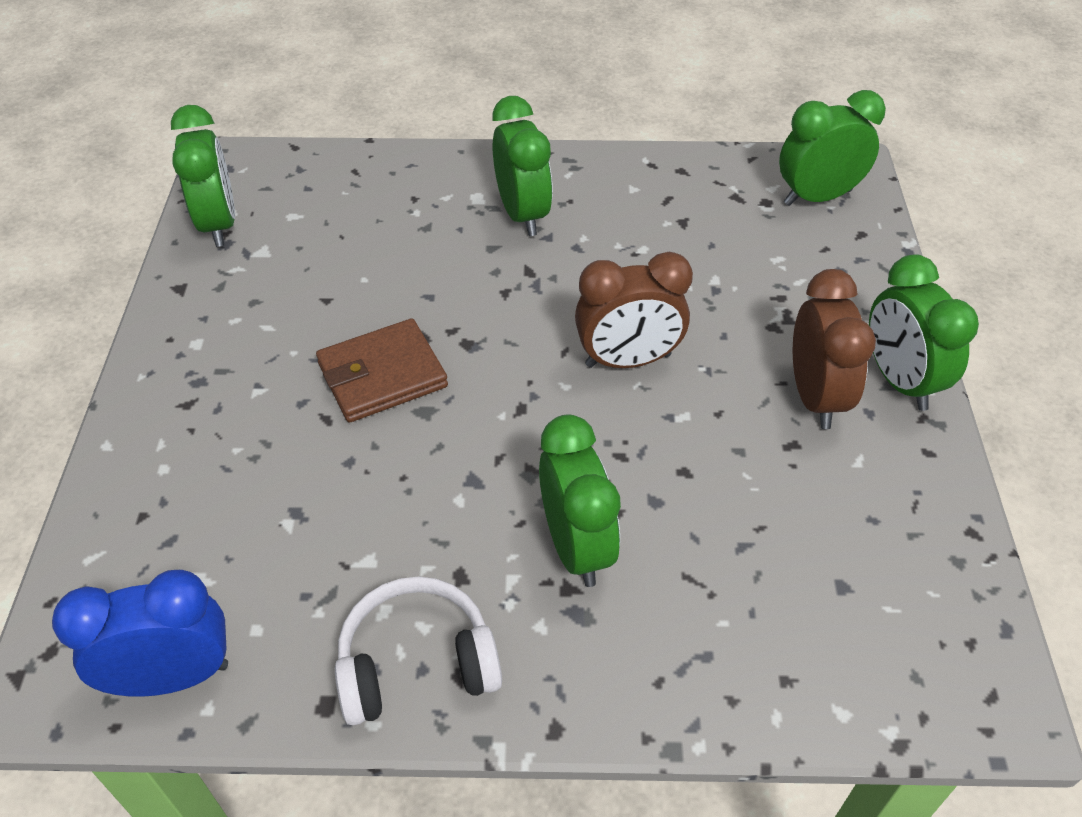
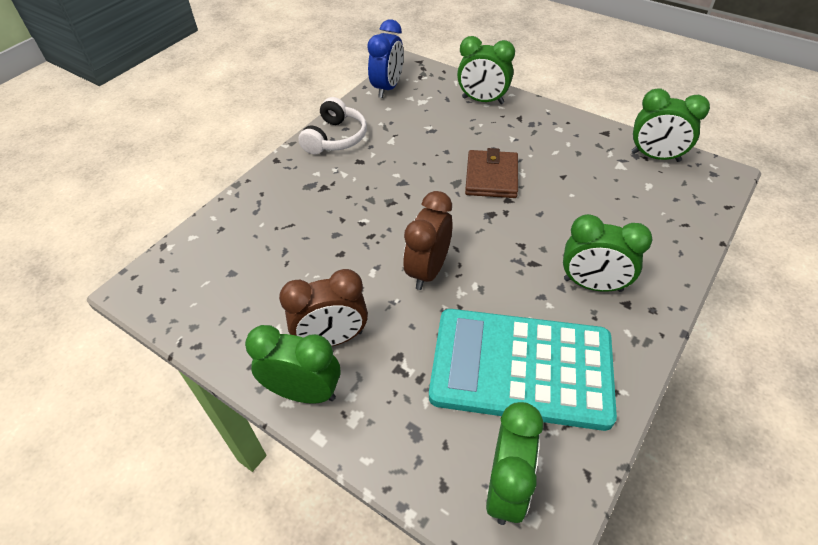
camera: 125 degrees right, 0 degrees up
green clock [539,414,621,587] -> green clock moved to [457,36,515,104]
brown clock [793,269,876,429] -> brown clock turned 45 degrees counterclockwise [279,269,368,346]
none -> turquoise calculator [429,309,617,431]

